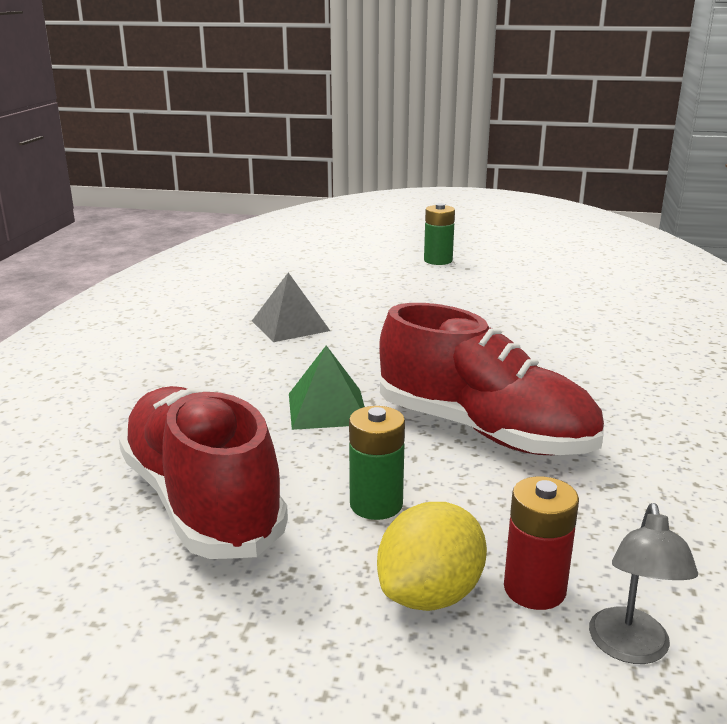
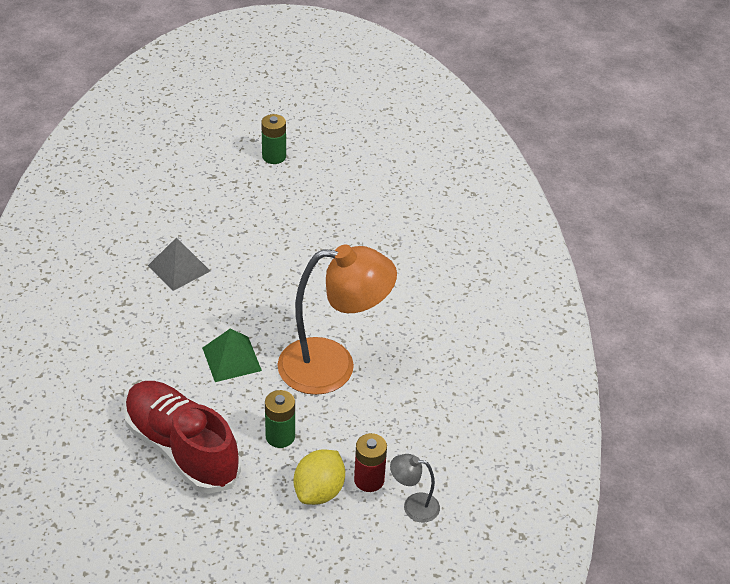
camera: 15 degrees left, 20 degrees up
red shoe [379,303,604,455] -> orange lamp [277,244,397,395]
grey lamp [589,503,698,664] -> grey lamp turned 105 degrees clockwise [390,454,440,523]

